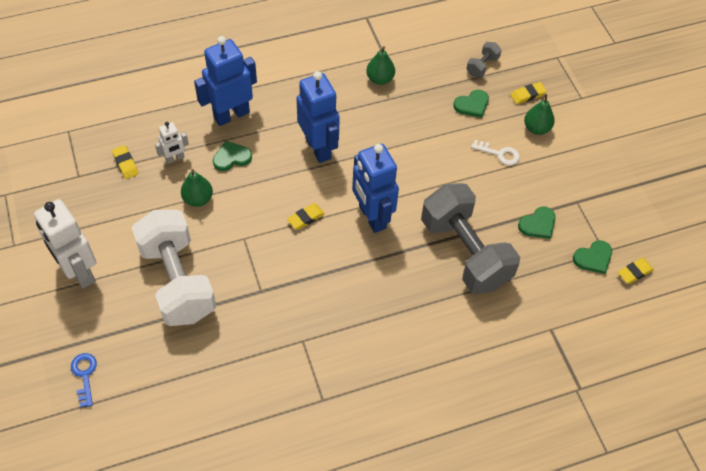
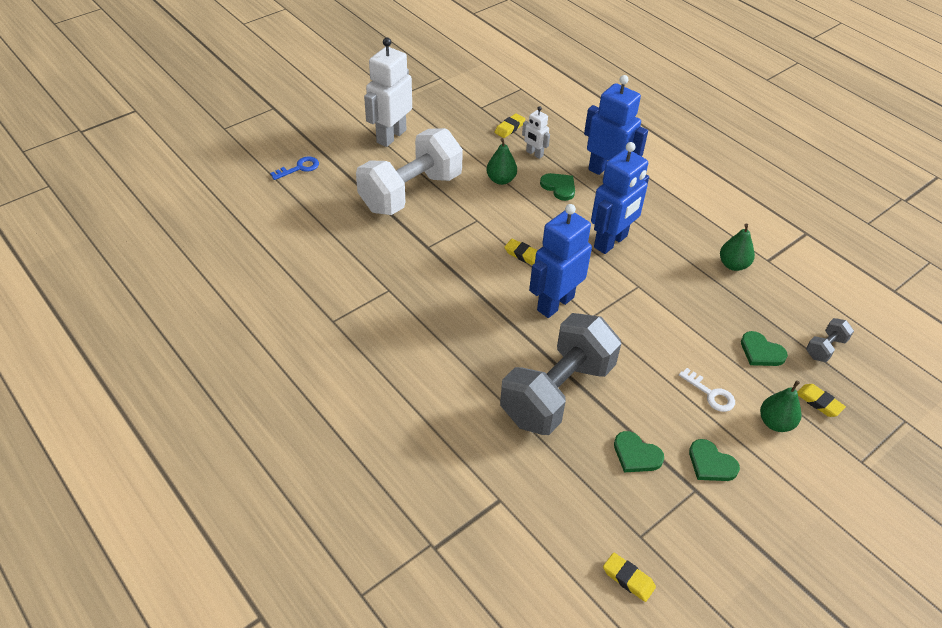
camera: 70 degrees right, 10 degrees down
grey dumbbell [466,42,502,77] -> grey dumbbell turned 60 degrees counterclockwise [806,318,854,362]
white key [471,140,520,165] -> white key turned 45 degrees counterclockwise [679,368,735,412]
green heart [573,240,612,274] -> green heart moved to [689,439,740,481]

